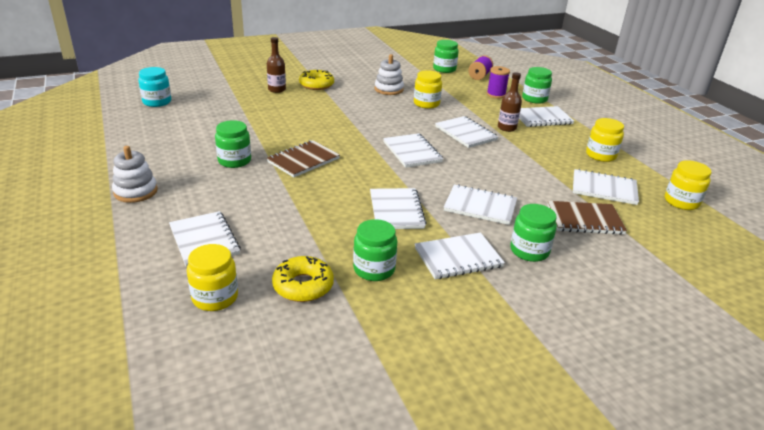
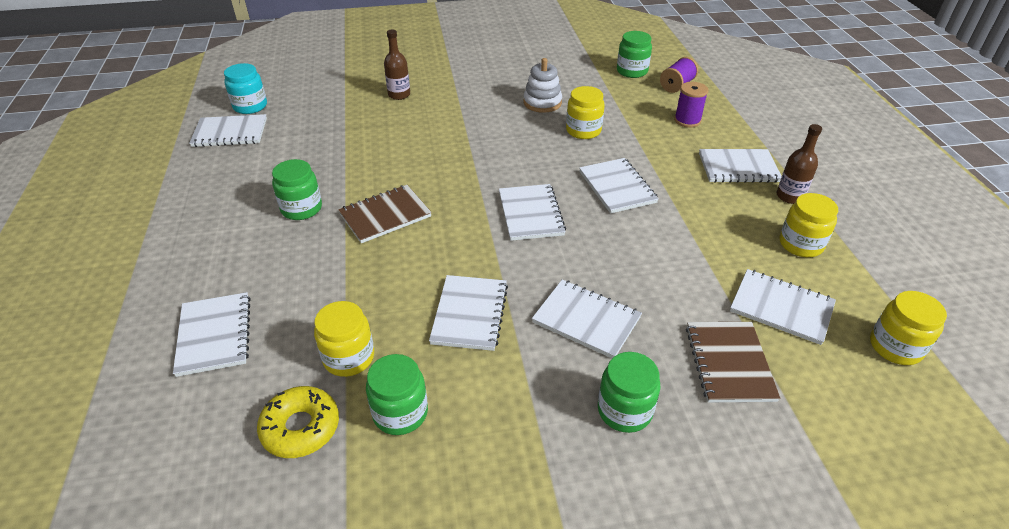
camera: 15 degrees right, 10 degrees up
white stacking toy [112,146,158,203] -> none
yellow jar [187,244,238,311] -> yellow jar moved to [314,301,374,377]
yellow donut [299,70,334,90] -> none
white notebook [415,232,505,279] -> white notebook moved to [189,114,267,147]
brown bottle [498,72,522,132] -> brown bottle moved to [777,124,822,204]
green jar [522,67,552,104] -> none
brown notebook [548,201,627,235] -> brown notebook turned 75 degrees clockwise [686,322,780,402]

